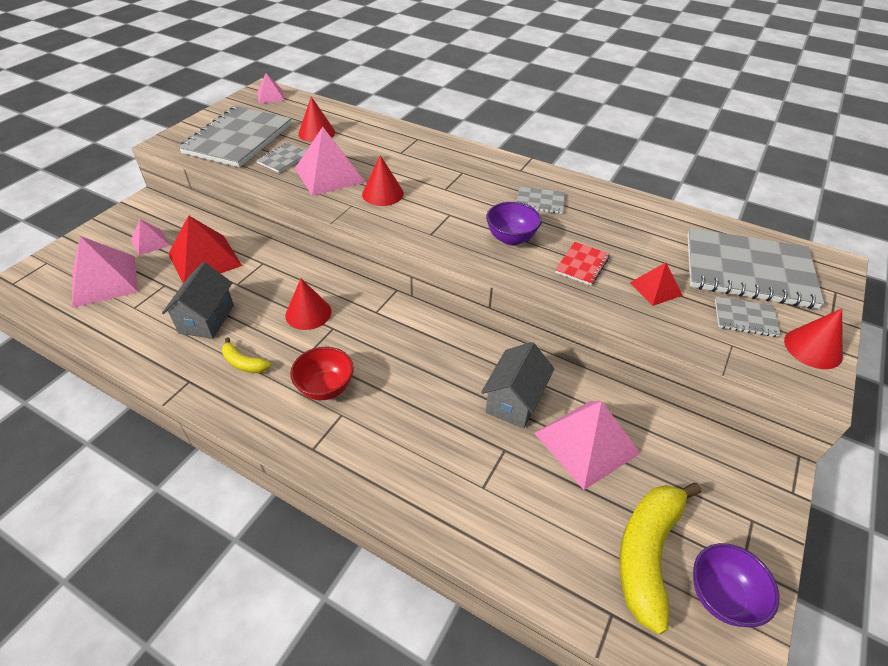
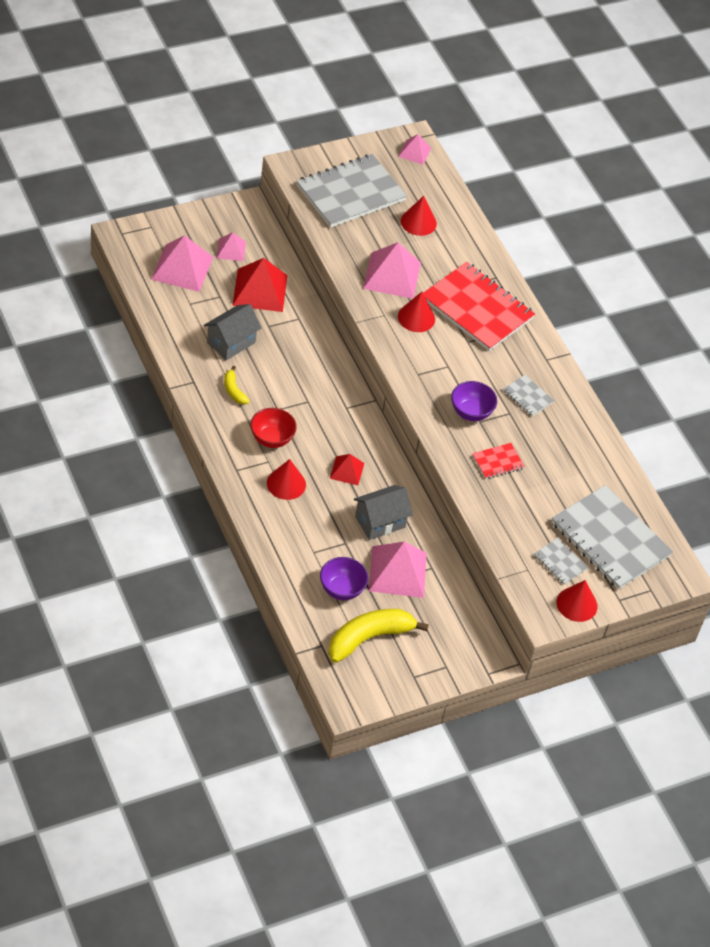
camera: 30 degrees right, 5 degrees up
grey notebook [256,143,306,173] -> none
red cone [285,279,331,330] -> red cone moved to [267,459,306,500]
red pyramid [630,263,683,306] -> red pyramid moved to [330,454,364,485]
purple bowl [693,543,779,627] -> purple bowl moved to [320,557,368,600]
none -> red notebook [423,262,535,351]

